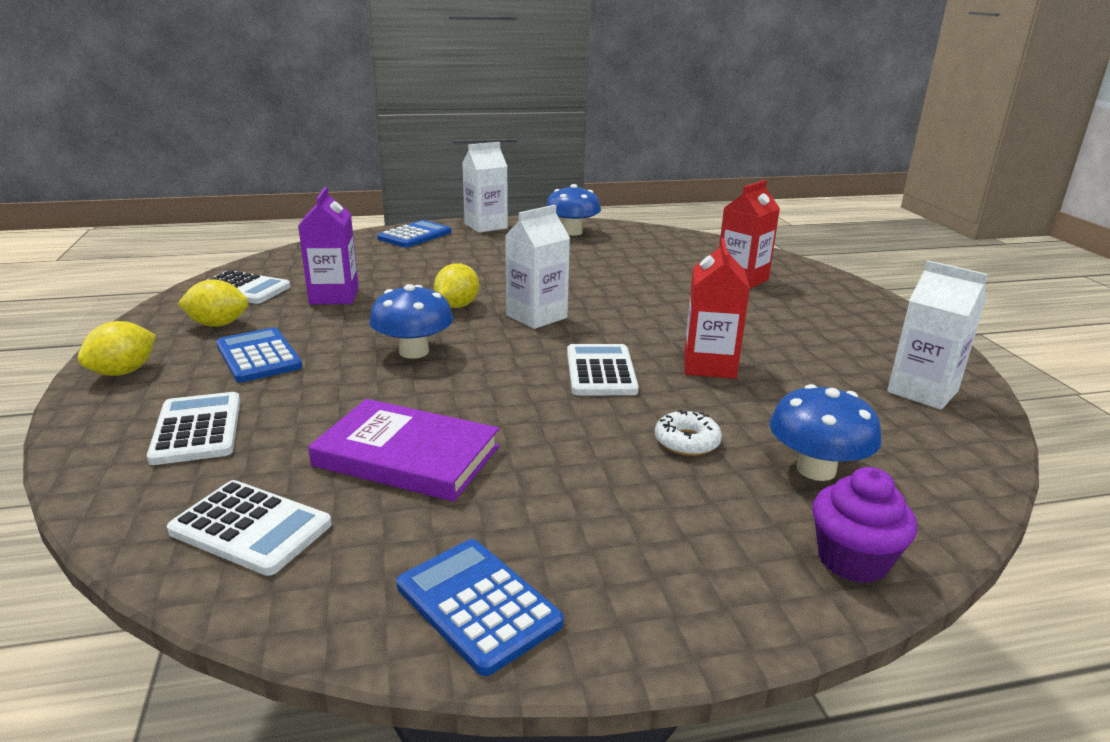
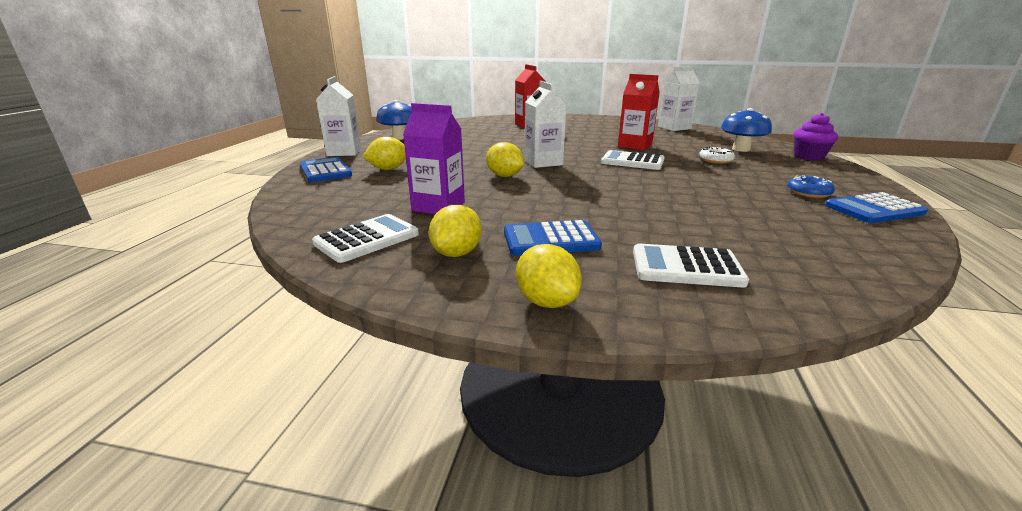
camera: 65 degrees left, 0 degrees up
white calculator [167,480,332,576] -> none
purple book [308,399,499,502] -> none
blue mushroom [369,284,453,359] -> none
none -> yellow lemon [362,137,406,170]
none -> blue donut [787,175,835,198]

